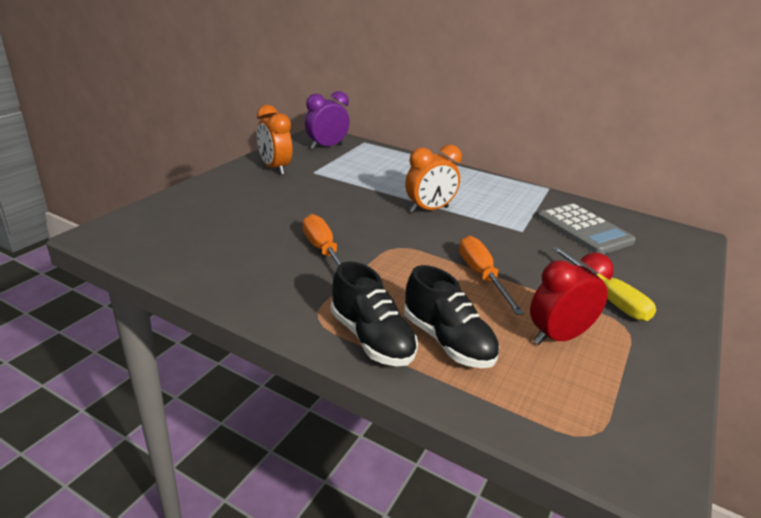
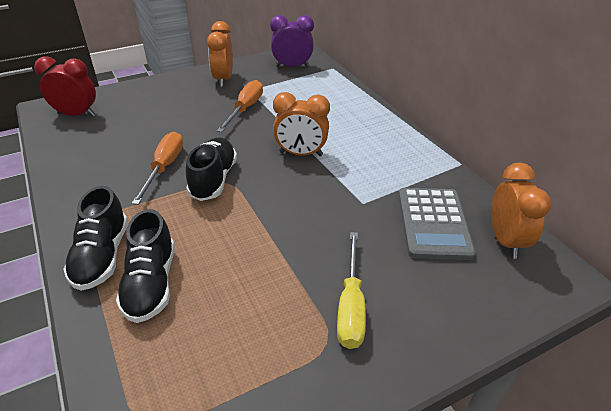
camera: 35 degrees right, 10 degrees up
orange screwdriver [459,236,524,315] -> orange screwdriver moved to [217,80,263,132]
red clock [530,253,613,345] -> red clock moved to [34,56,96,117]
none -> black shoe [186,138,237,201]
none -> orange clock [491,162,551,259]

